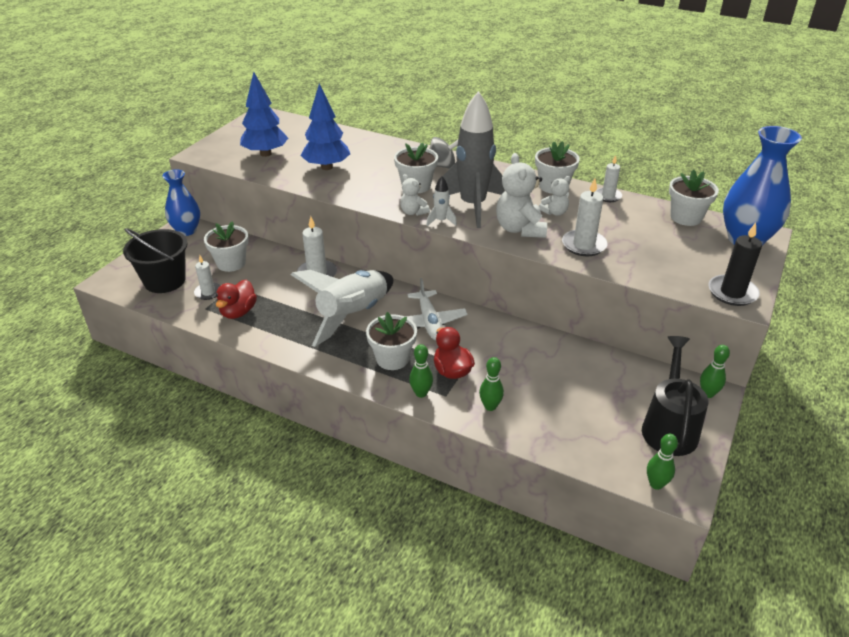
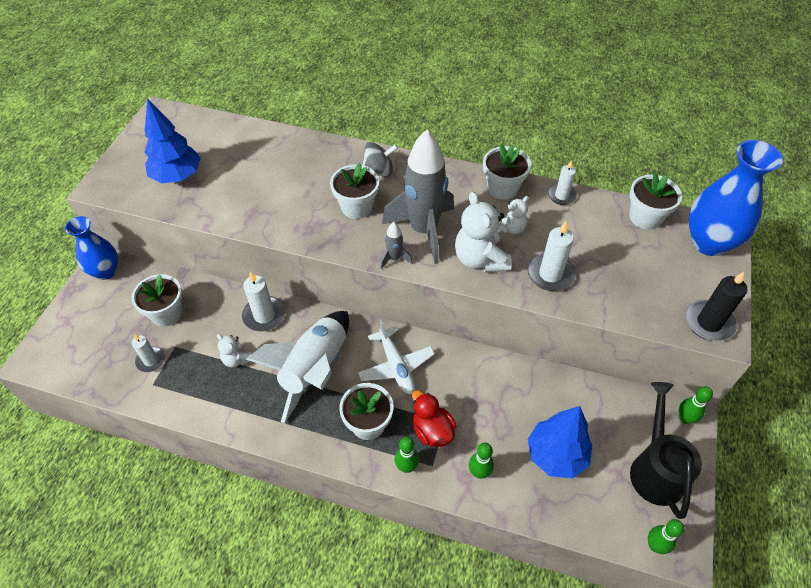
camera: 10 degrees left, 15 degrees up
black bucket [123,228,188,293] -> none
red duck [216,280,257,319] -> none
blue tree [301,83,350,170] -> blue tree moved to [528,406,592,478]
white teddy bear [400,174,430,216] -> white teddy bear moved to [217,334,252,368]
white rocket [426,176,457,226] -> grey rocket [380,222,413,269]

